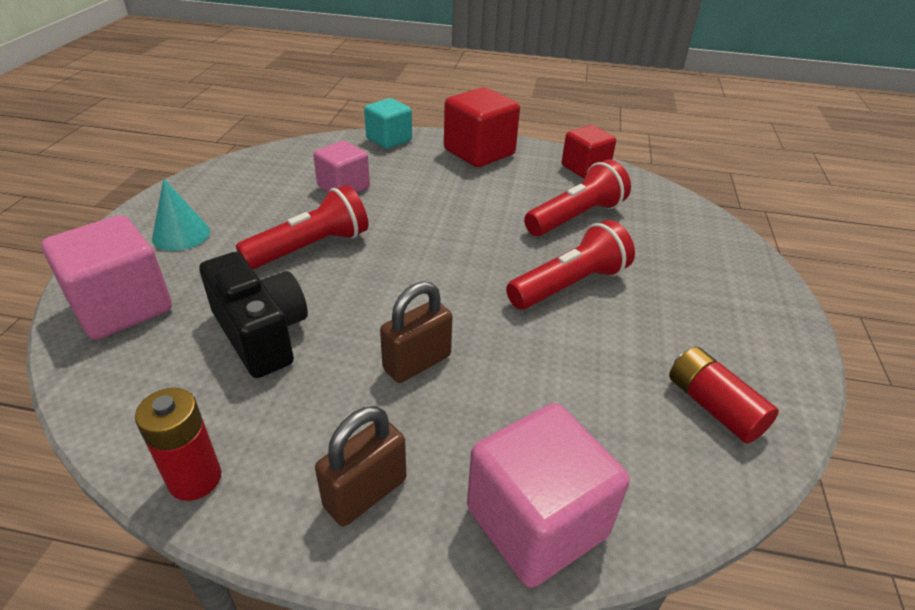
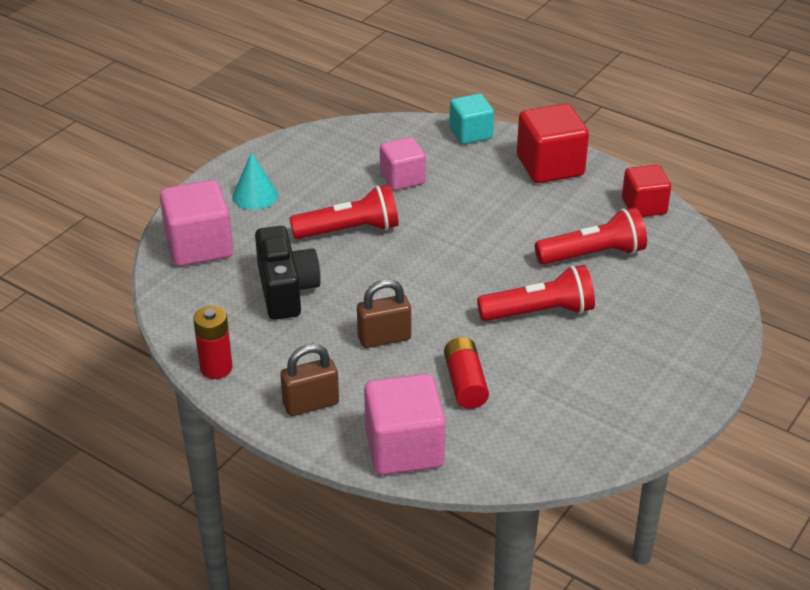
camera: 25 degrees right, 0 degrees up
red battery [669,347,779,444] -> red battery moved to [444,337,489,409]

